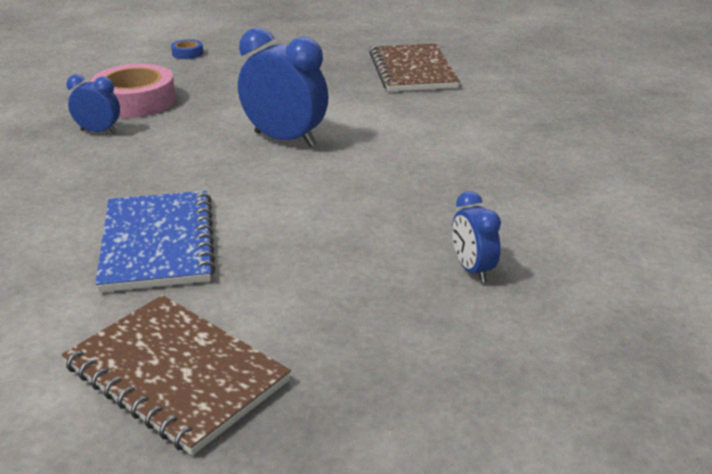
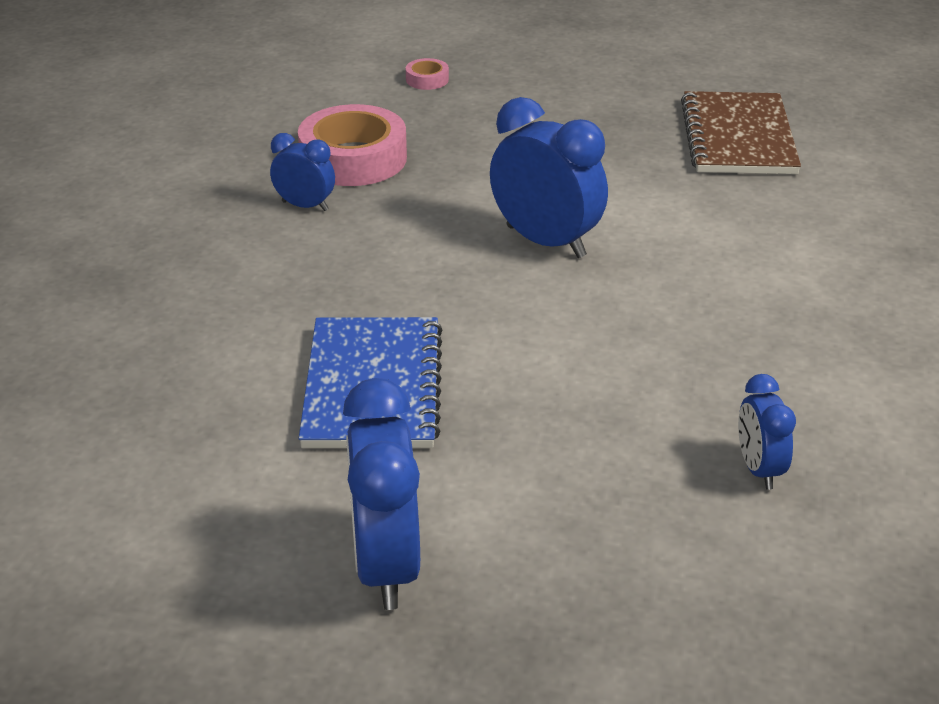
camera: 10 degrees right, 5 degrees up
brown notebook [62,295,291,455] -> blue clock [343,378,420,610]
blue tape [171,39,203,59] -> pink tape [406,58,449,90]

